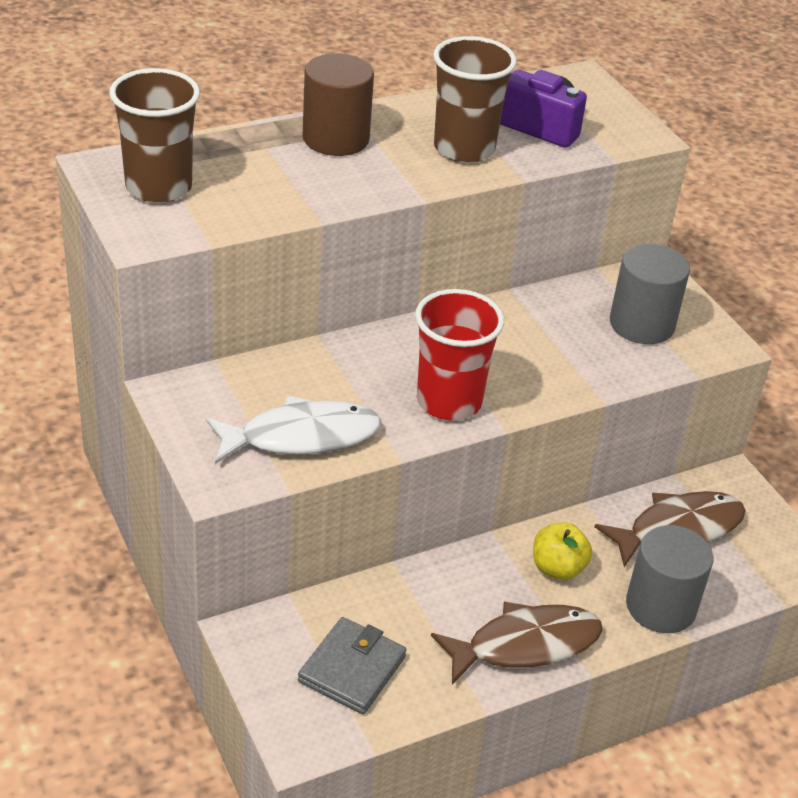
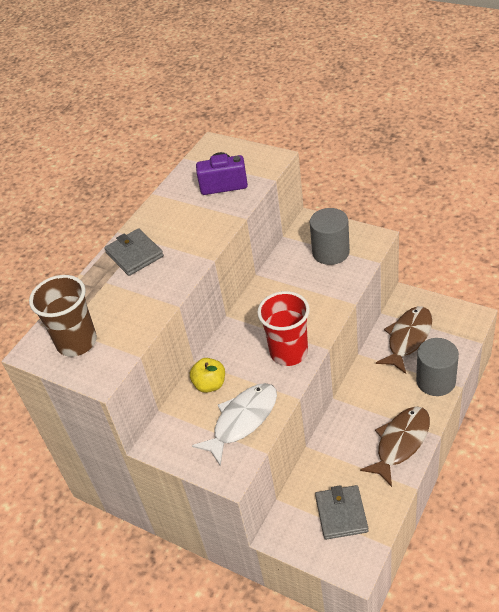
camera: 25 degrees left, 5 degrees up
brown cylinder [303,54,374,156] -> grey wallet [104,228,164,276]
brown cup [433,36,517,163] -> none
yellow apple [533,523,592,580] -> yellow apple moved to [190,358,225,393]

